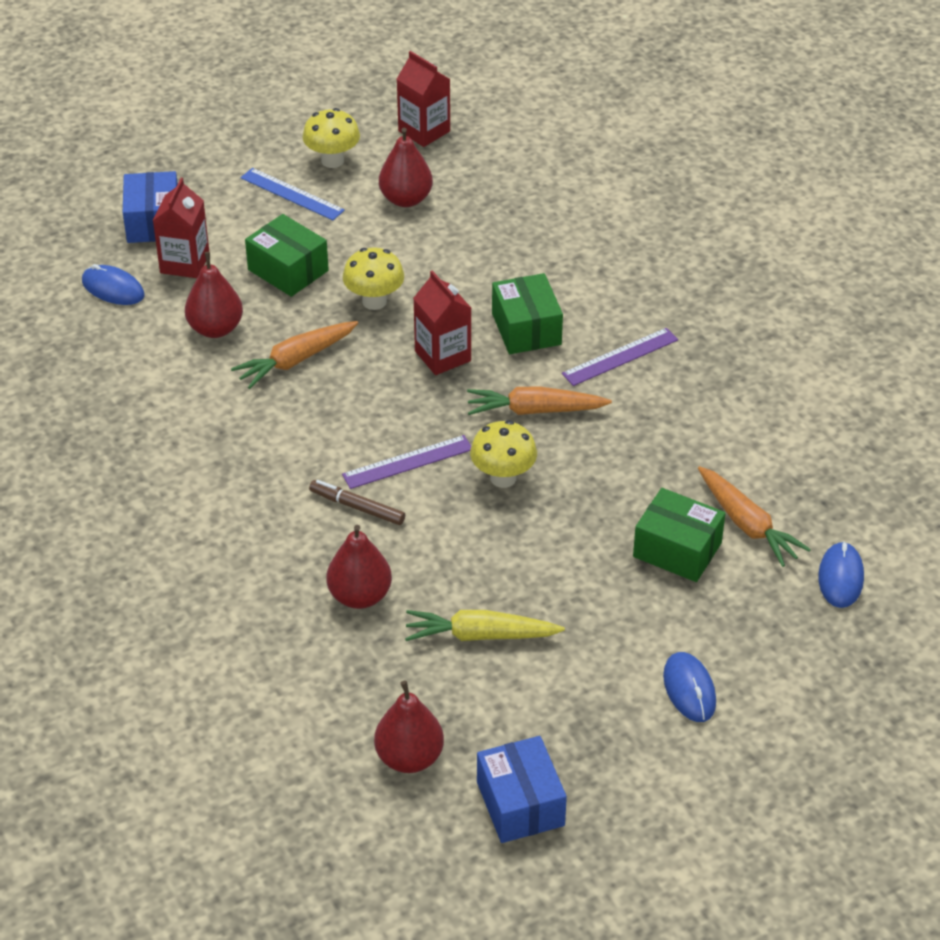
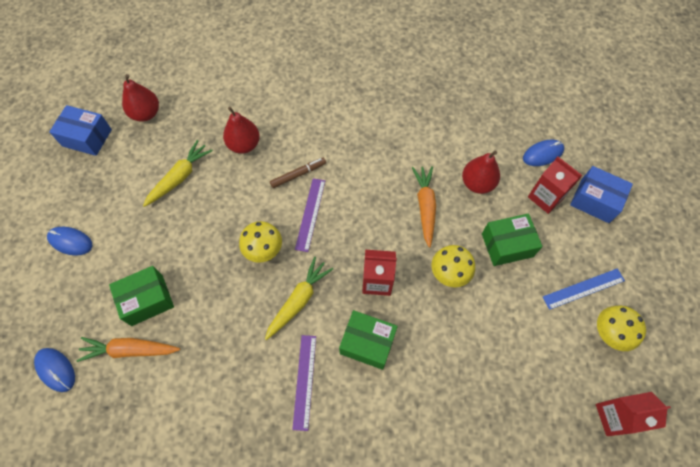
camera: 125 degrees right, 20 degrees up
red pear [379,128,433,207] -> none
orange carrot [467,386,612,415] -> yellow carrot [265,257,333,340]

